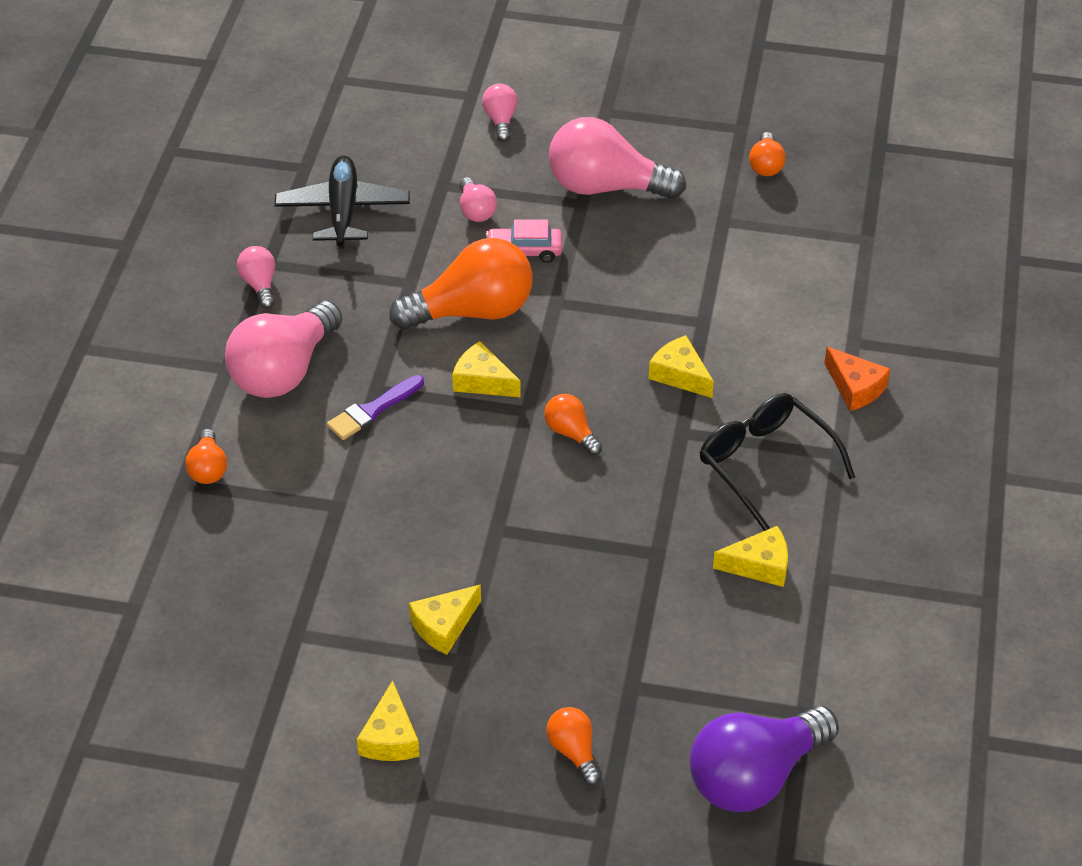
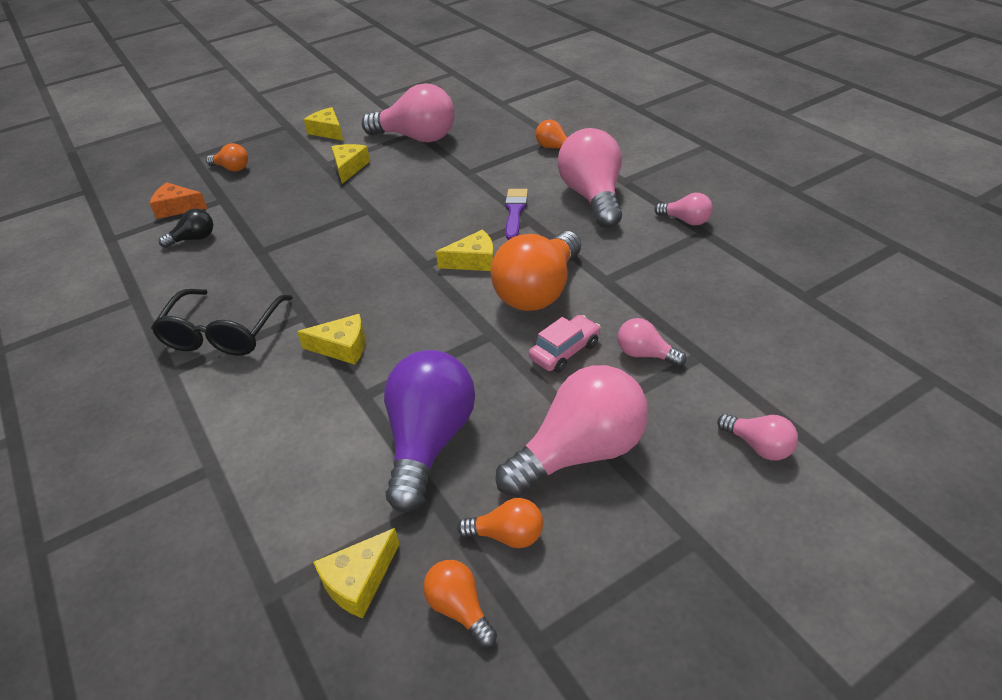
camera: 140 degrees right, 5 degrees down
black plane [275,155,410,249] -> none
orange light bulb [544,394,602,456] -> orange light bulb moved to [457,498,543,548]
purple light bulb [690,706,839,812] -> purple light bulb moved to [384,350,475,512]
black glasses [700,393,855,531] -> black glasses turned 90 degrees clockwise [151,289,293,356]
yellow cheese [713,526,788,587] -> yellow cheese moved to [313,528,400,619]
orange cheese [824,347,890,411] -> orange cheese moved to [150,182,208,219]
none -> black light bulb [159,209,213,248]
none -> pink light bulb [362,83,455,142]

